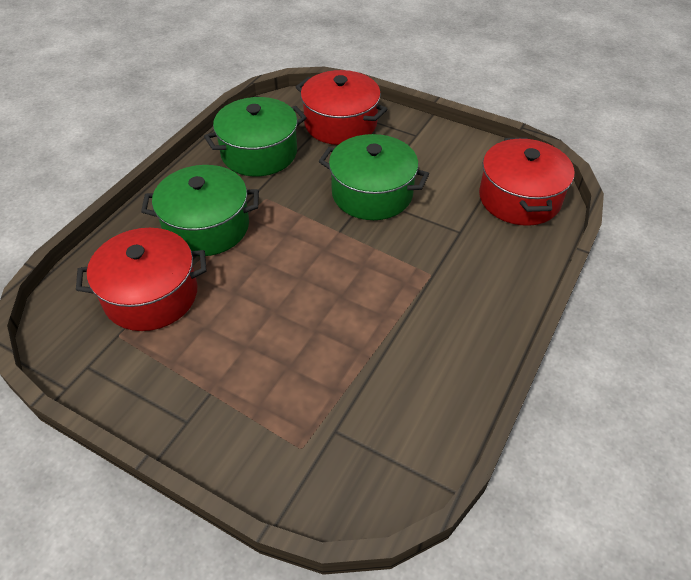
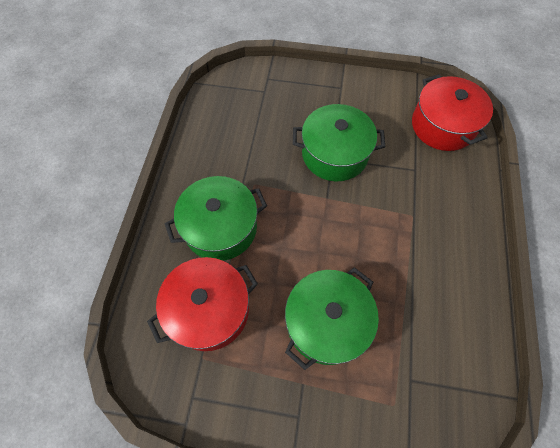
camera: 20 degrees left, 15 degrees up
green pot [204,97,307,176] -> green pot moved to [285,267,379,370]
red pot [296,70,388,145] -> none

